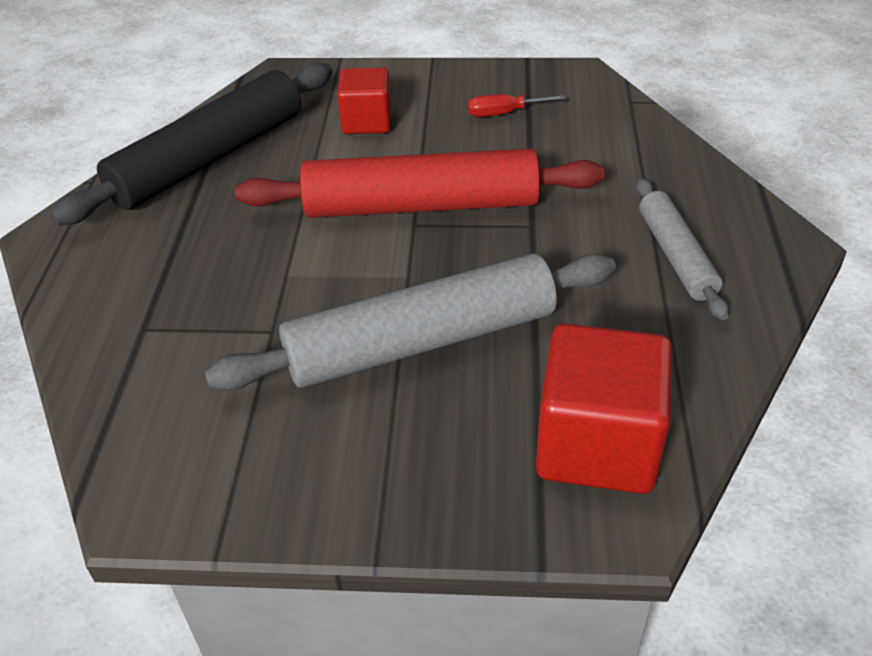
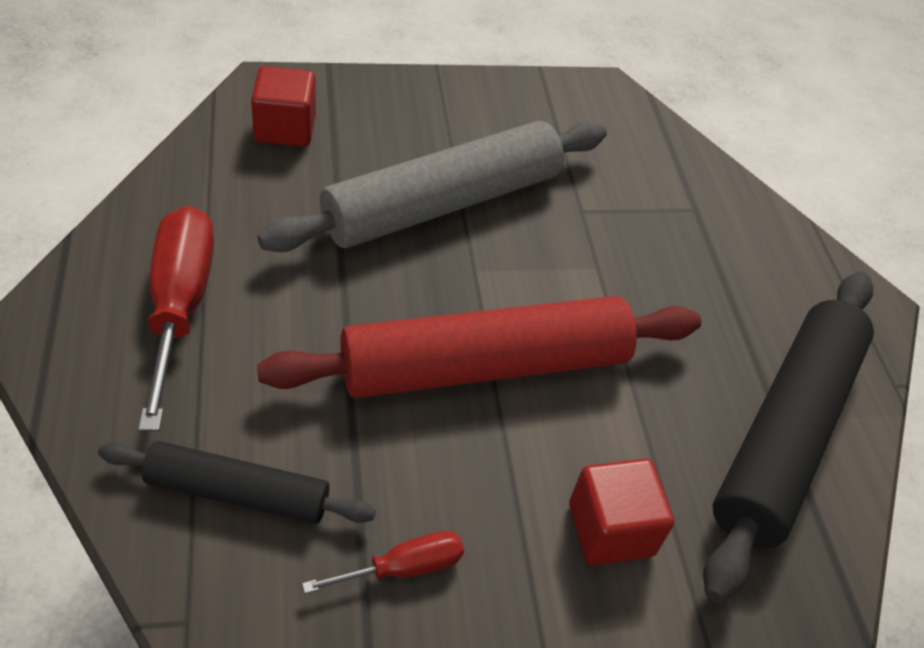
camera: 160 degrees right, 5 degrees up
red cube [536,324,673,494] -> red cube [251,66,316,147], size x0.62
grey rolling pin [636,178,729,320] -> red screwdriver [138,206,214,431]
none -> black rolling pin [98,441,376,524]

